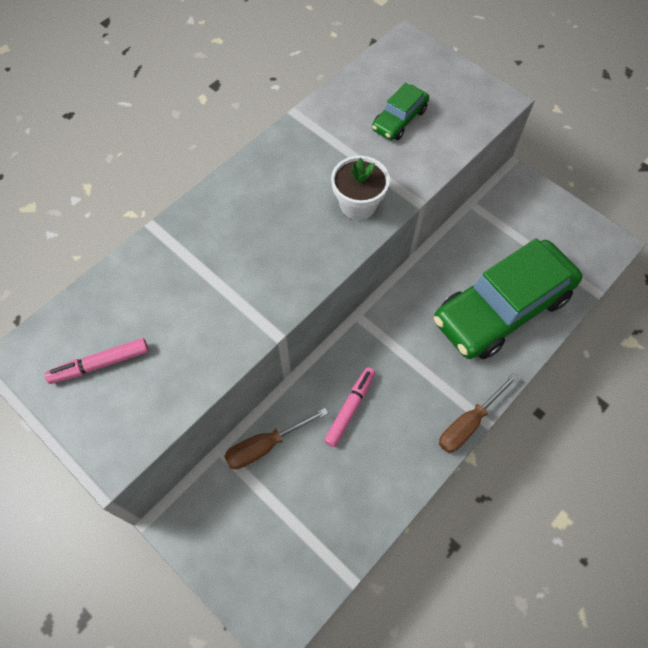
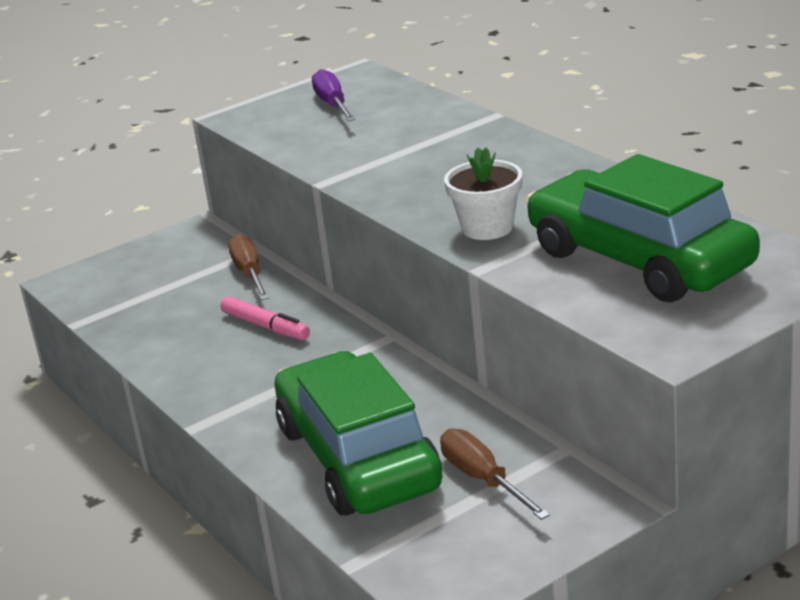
camera: 105 degrees right, 35 degrees down
pink marker [45,338,149,384] -> purple screwdriver [312,69,356,121]
green car [372,83,429,140] -> green car [526,154,760,302], size x2.21
brown screwdriver [439,373,518,453] -> brown screwdriver moved to [440,428,550,520]

